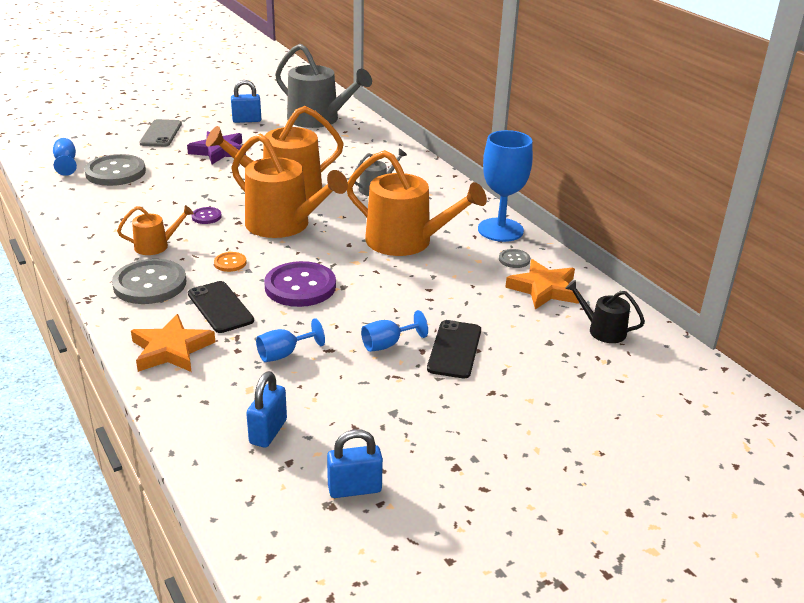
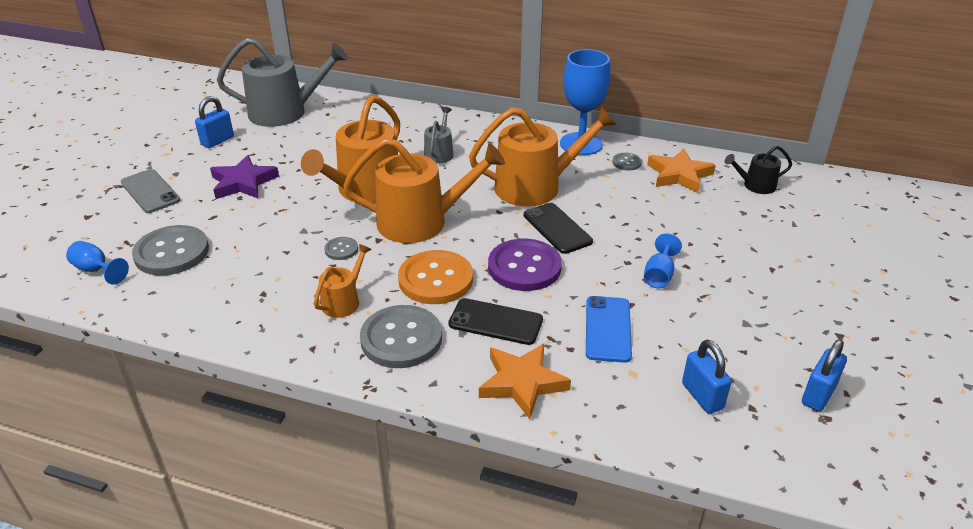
camera: 40 degrees left, 5 degrees up
purple button [191,207,222,224] -> grey button [324,237,358,260]
orange button [214,252,246,272] -> orange button [398,250,473,304], size x2.15
blue goblet [256,318,325,362] -> blue phone [586,296,632,363]
black phone [427,320,481,378] -> black phone moved to [524,203,593,254]

